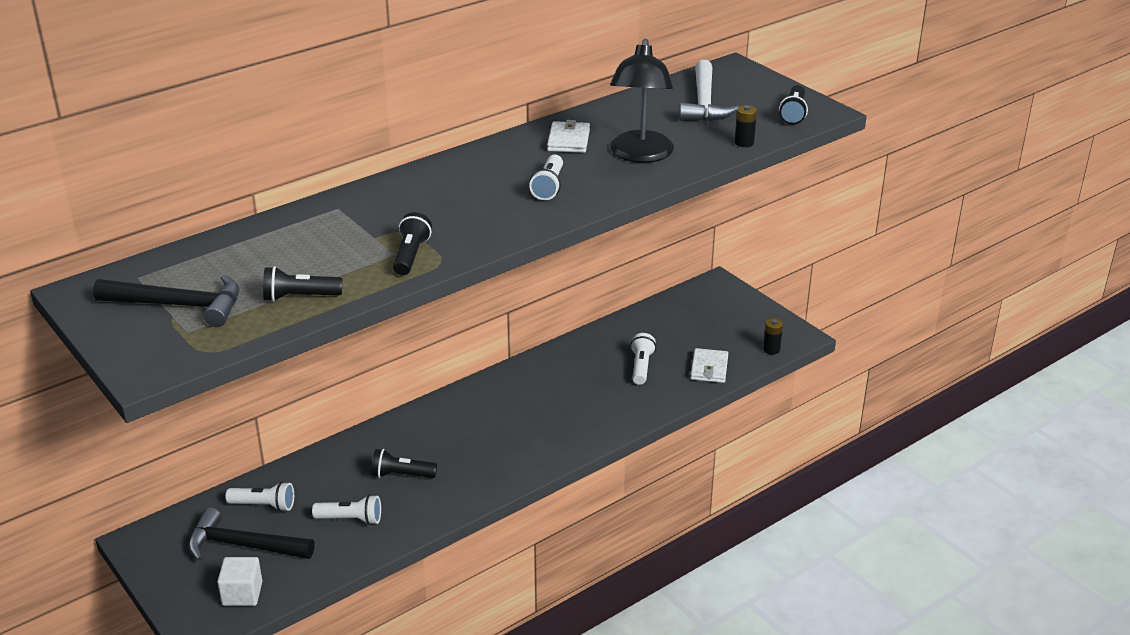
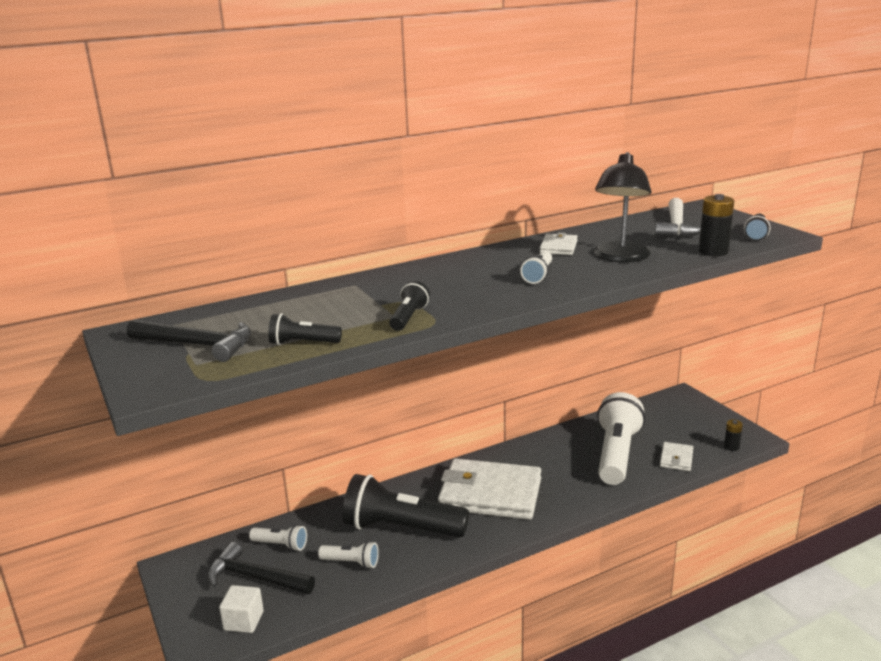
camera: 10 degrees right, 10 degrees down
black flashlight [371,449,437,478] -> black flashlight [342,474,469,538], size x2.17
white flashlight [630,333,656,385] -> white flashlight [597,392,645,485], size x2.17
black battery [735,105,757,147] -> black battery [699,194,734,256], size x1.68
none -> white wallet [438,458,541,520]

